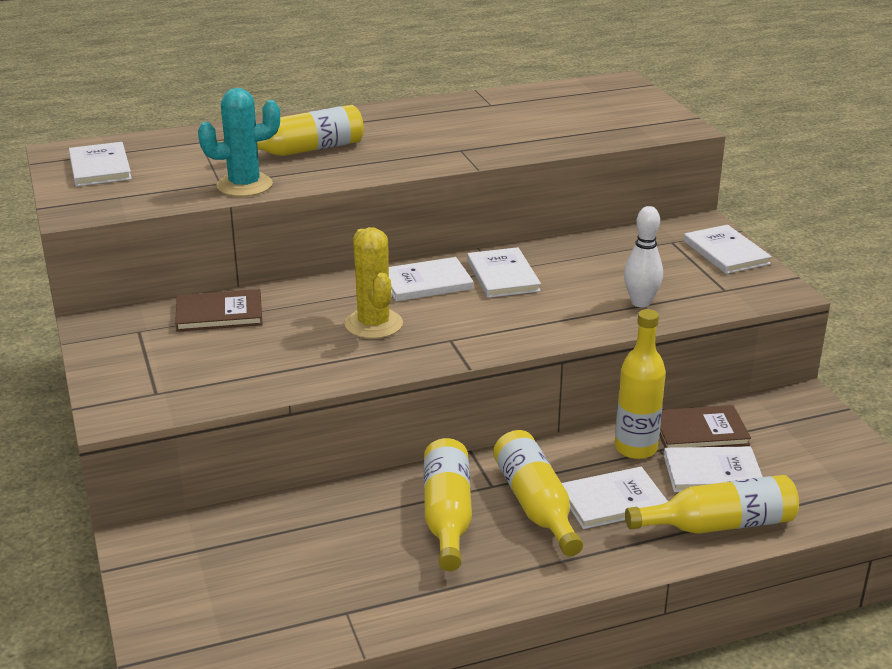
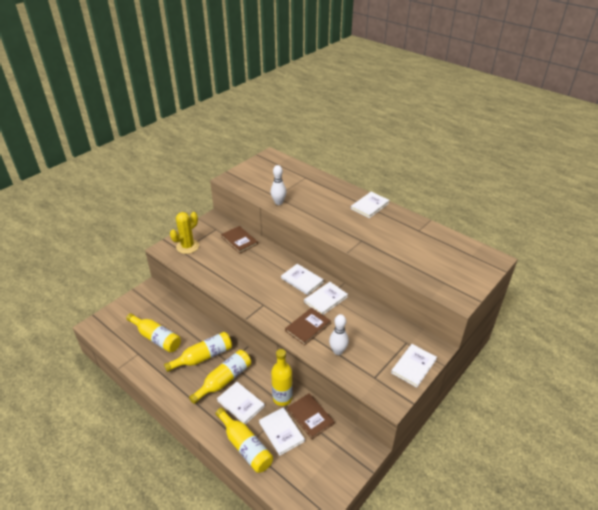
camera: 60 degrees right, 10 degrees up
white book [69,142,132,186] -> white book moved to [351,192,390,218]
turquoise cactus [198,88,280,197] -> white bowling pin [271,165,286,205]
yellow bottle [223,105,364,156] -> yellow bottle moved to [126,313,181,353]
yellow cactus [344,227,403,339] -> yellow cactus moved to [170,212,199,254]
none -> brown book [285,308,331,345]

